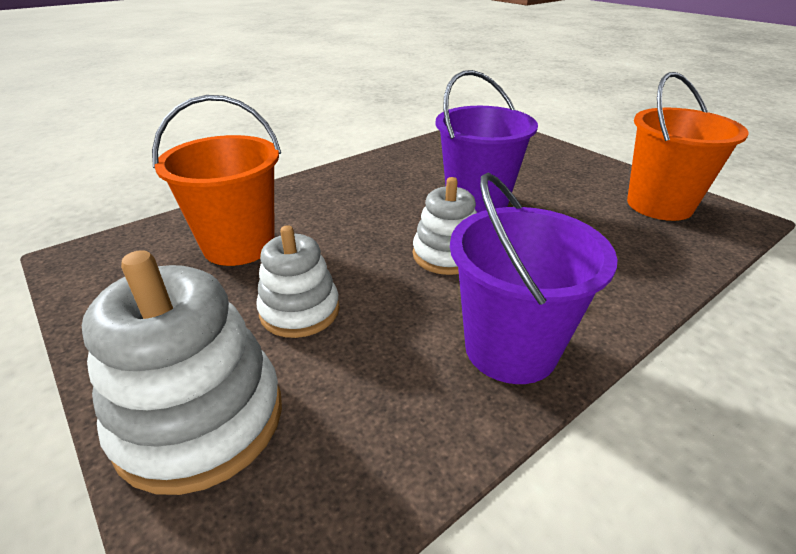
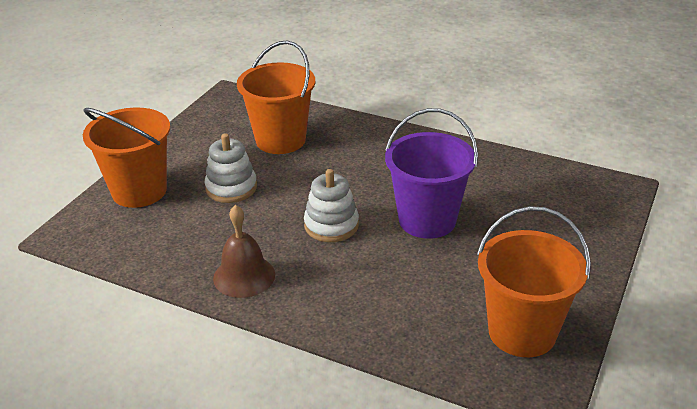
camera: 65 degrees right, 0 degrees up
white stacking toy [82,250,282,495] -> orange bucket [83,108,170,208]
purple bucket [450,173,617,384] -> brown bell [213,205,275,298]

